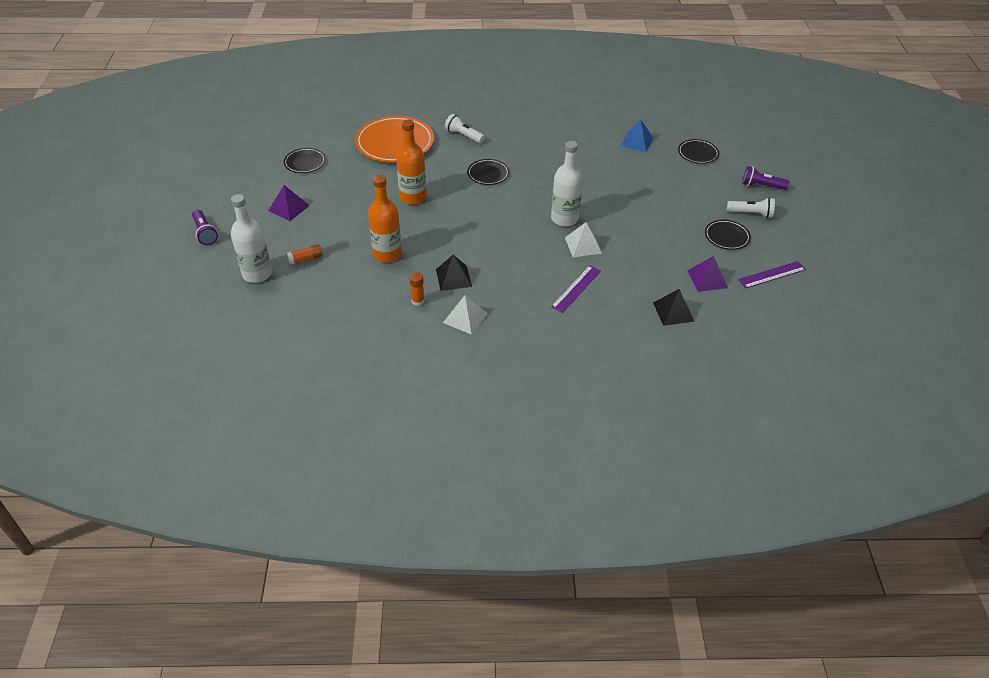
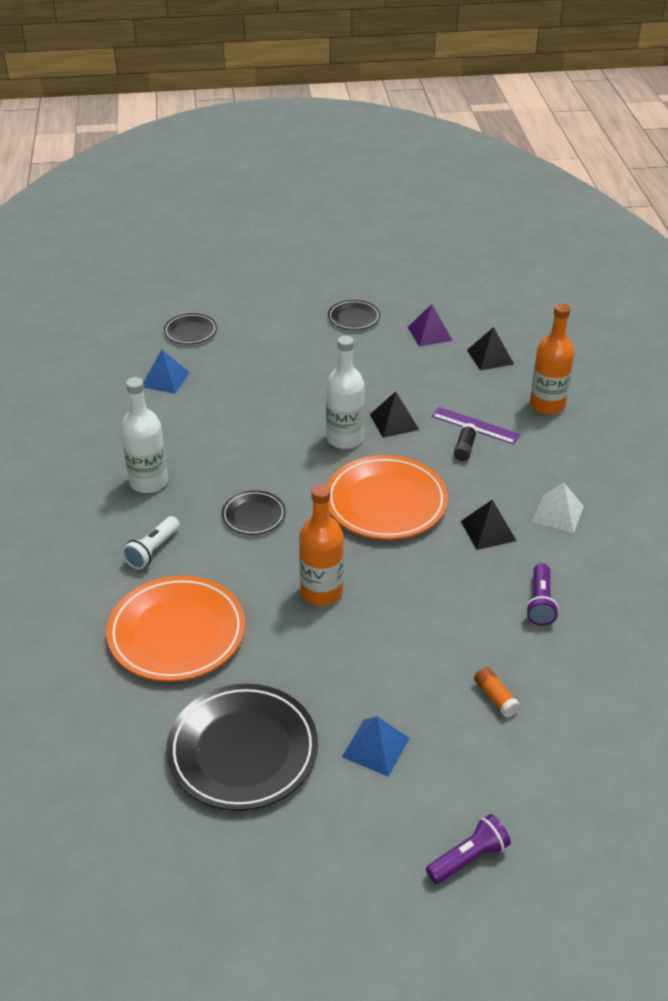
camera: 95 degrees left, 5 degrees down
white bottle [231,194,272,283] -> white bottle moved to [121,377,168,493]
purple pyramid [268,185,310,221] -> blue pyramid [342,716,410,777]
black plate [284,148,326,173] -> black plate [166,684,318,811], size x1.94
orange bottle [368,175,402,263] -> orange bottle moved to [530,303,574,415]
orange glue stick [409,272,425,306] -> none
white pyramid [565,222,602,257] -> black pyramid [370,391,419,438]
white flashlight [727,198,775,218] -> none
purple ruler [738,261,806,289] -> none
purple flashlight [742,166,790,190] -> purple flashlight moved to [526,563,559,626]
none -> orange plate [327,455,448,540]
none -> black glue stick [454,423,477,461]

